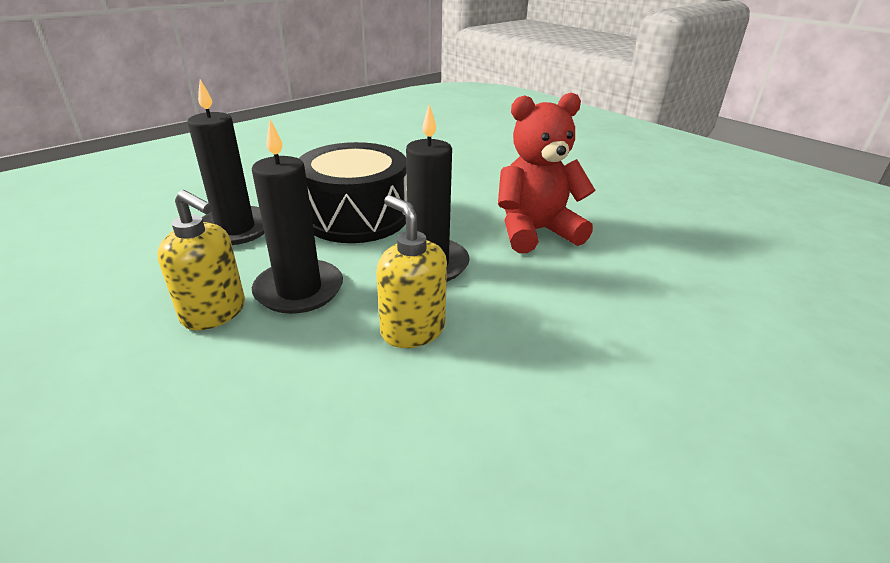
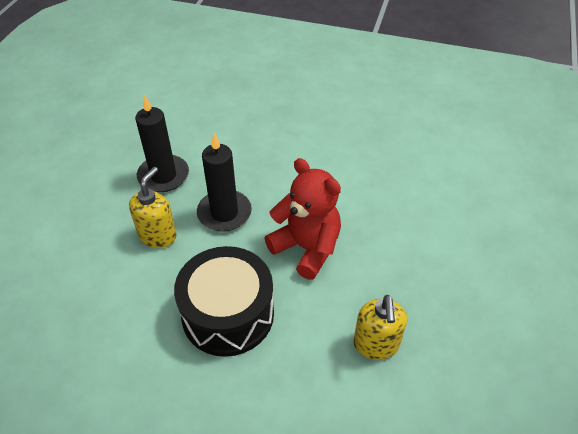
camera: 60 degrees right, 15 degrees up
yellow soap dispenser [157,190,245,330] -> yellow soap dispenser moved to [354,295,407,360]
black candle [187,79,265,245] -> none
black drum [298,142,407,243] -> black drum moved to [174,246,274,357]

